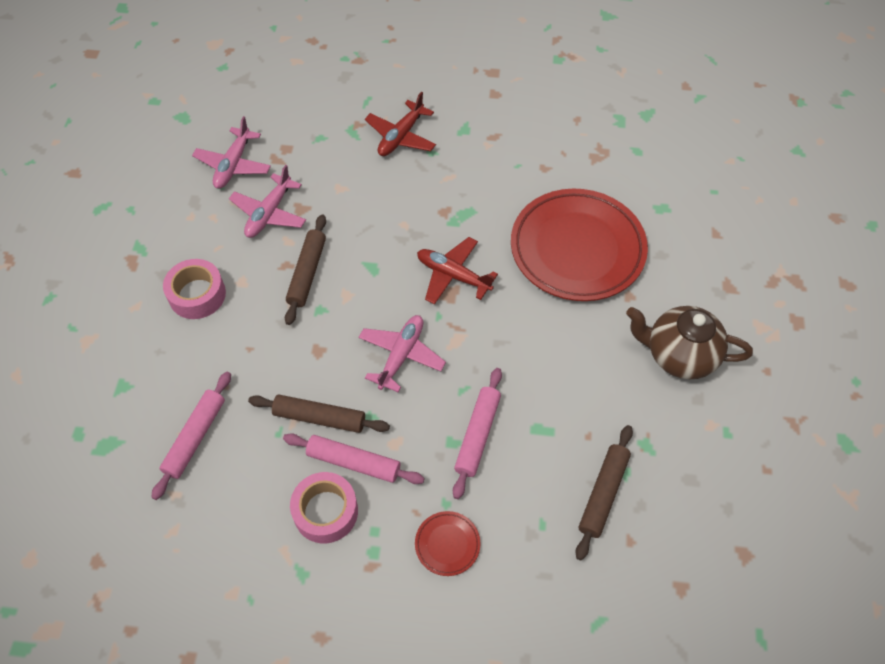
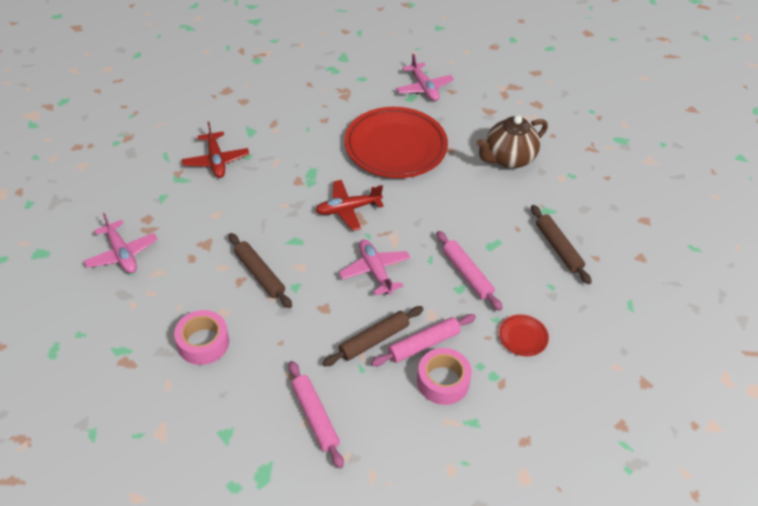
camera: 50 degrees left, 10 degrees down
pink plane [229,165,306,238] -> pink plane moved to [396,53,454,101]

